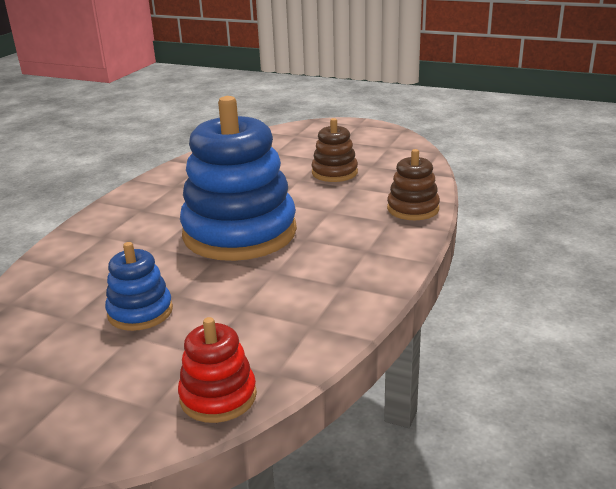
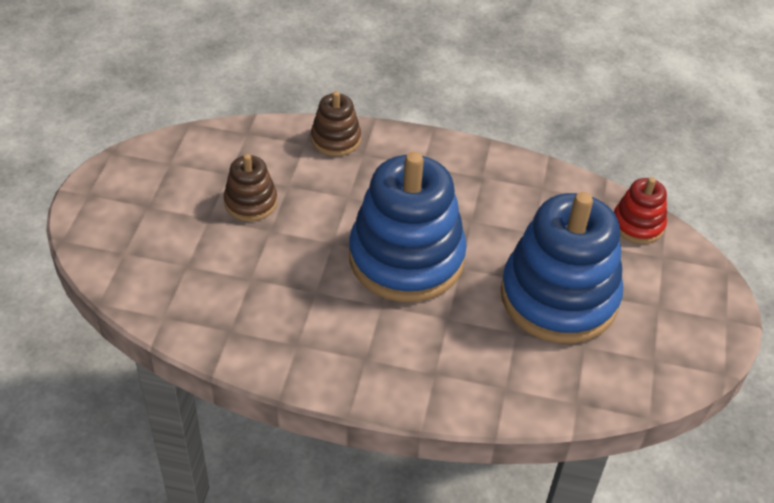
camera: 105 degrees left, 20 degrees up
blue stacking toy [105,242,173,331] -> blue stacking toy [501,192,623,343], size x2.11

